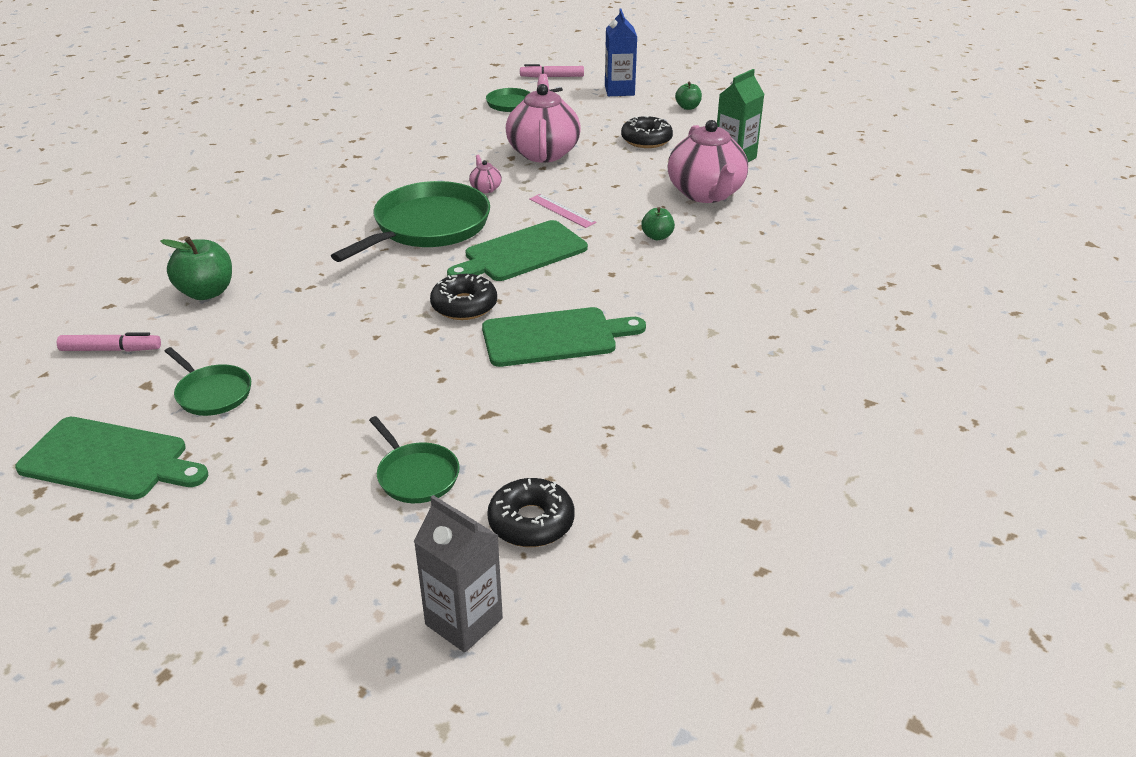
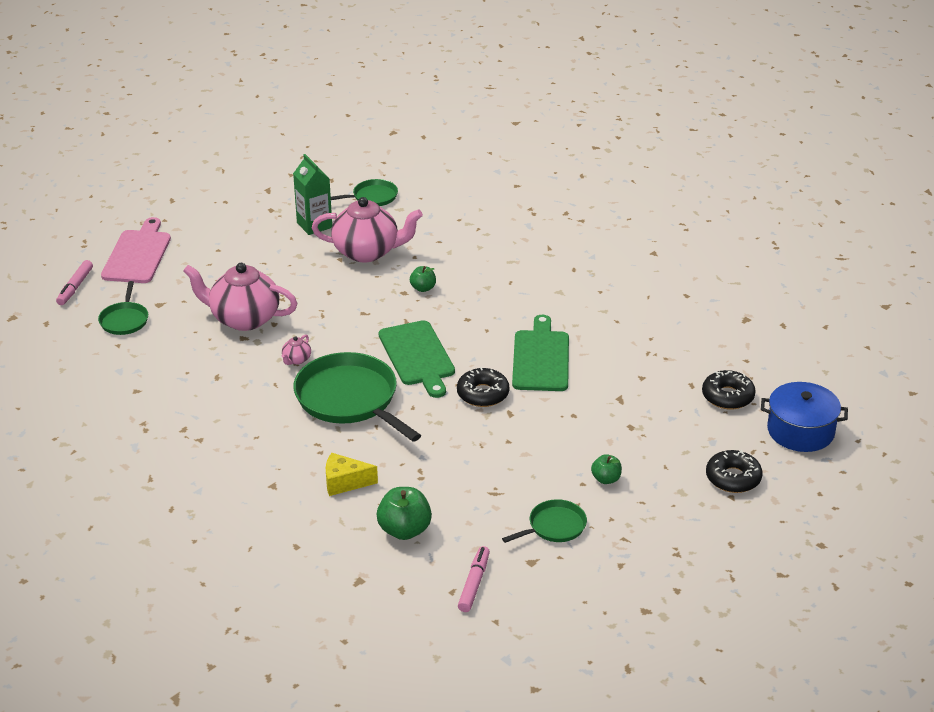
camera: 75 degrees left, 0 degrees up
green cutting board [15,417,208,499] -> none
green pan [369,416,460,503] -> green pan moved to [331,179,398,206]
grey carton [414,495,503,653] -> blue pot [761,382,848,452]
pink teapot [469,155,502,193] -> pink teapot turned 60 degrees counterclockwise [281,335,311,365]
pink ruler [529,194,596,228] -> none
blue carton [605,8,637,96] -> pink cutting board [101,217,171,283]
black donut [621,116,673,148] -> black donut moved to [706,450,763,493]
green apple [675,81,702,110] -> green apple moved to [591,454,622,484]
none -> yellow cheese [326,453,378,496]

